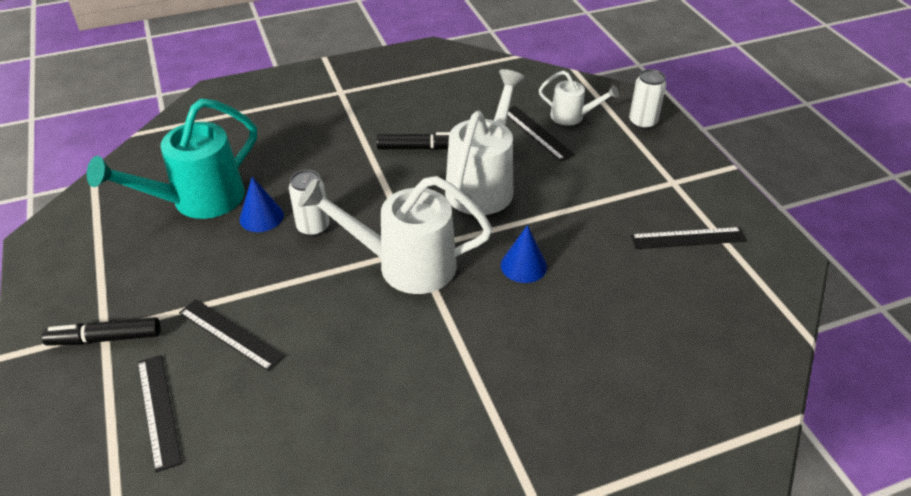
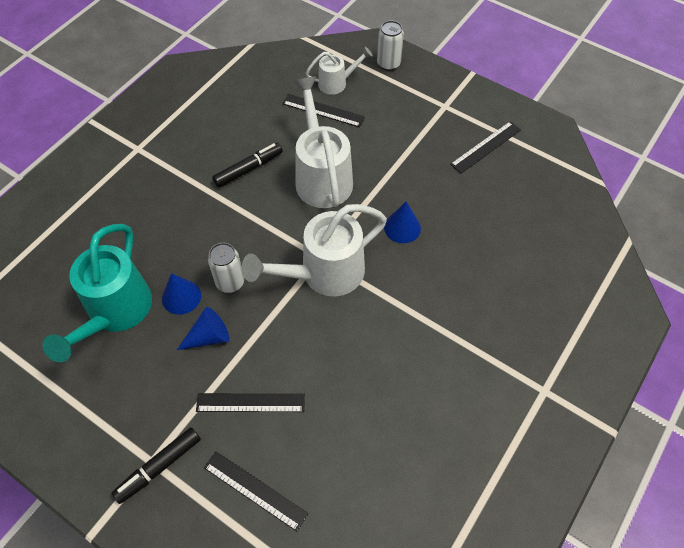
camera: 35 degrees left, 15 degrees up
none -> blue cone [177,307,229,350]

